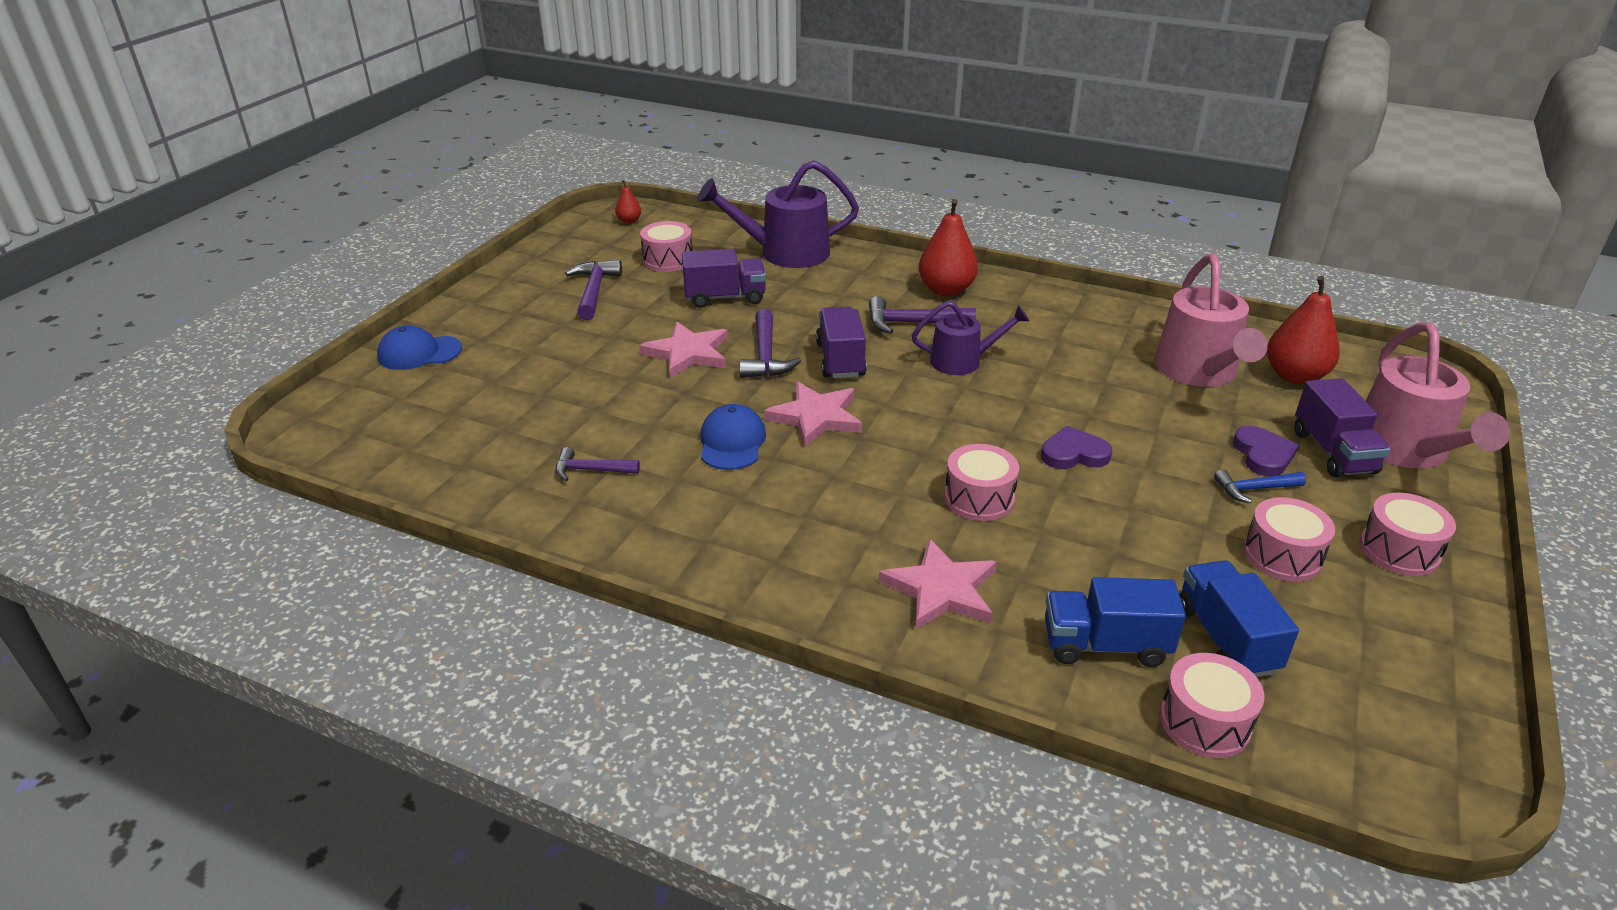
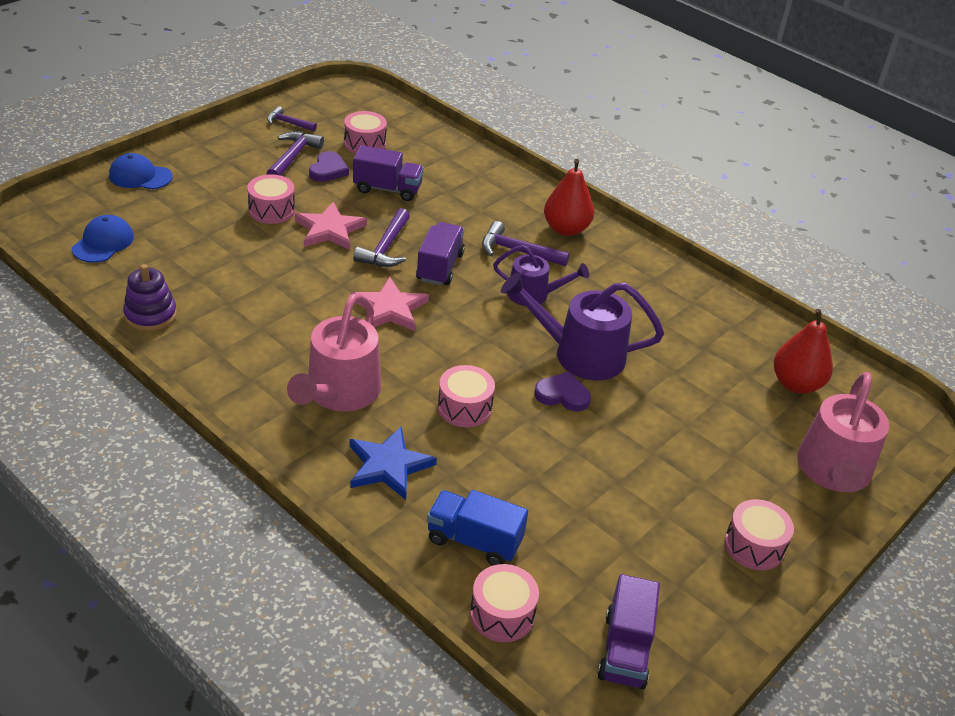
camera: 15 degrees right, 5 degrees up
purple hammer [555,447,640,481] -> purple hammer moved to [267,106,317,131]
red pear [615,180,641,224] -> none
purple watering can [697,160,859,268] -> purple watering can moved to [501,272,664,381]
blue cap [700,404,766,470] -> blue cap moved to [72,215,134,263]
pink star [879,538,997,630] -> blue star [349,426,437,500]
pink watering can [1154,254,1268,387] -> pink watering can moved to [287,293,381,411]
blue truck [1179,560,1299,677] -> none
blue hammer [1214,469,1306,504] -> none
purple heart [1233,426,1299,477] -> purple heart moved to [309,151,349,182]
pink drum [1244,497,1335,582] -> pink drum moved to [247,174,295,224]
purple truck [1294,378,1390,477] -> purple truck moved to [598,574,660,689]
none -> purple stacking toy [123,264,177,332]

